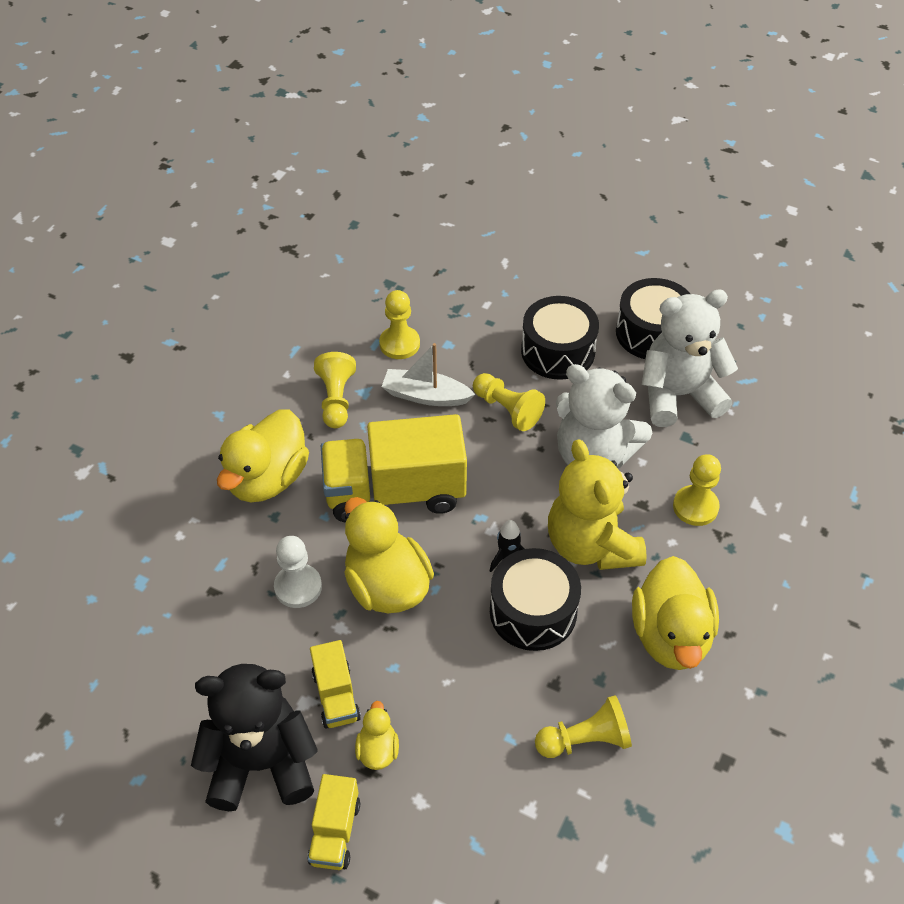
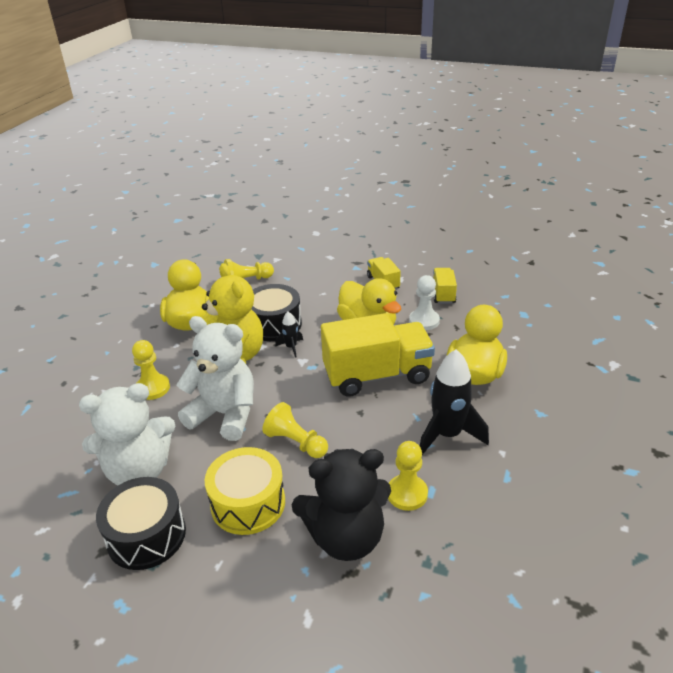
camera: 175 degrees right, 15 degrees down
black teddy bear [191,664,318,811] -> black teddy bear moved to [292,449,391,561]
yellow truck [307,774,360,870] -> yellow truck moved to [433,268,457,304]
yellow pawn [314,352,356,428] -> black rocket [420,349,489,455]
yellow duck [355,701,399,770] -> none
white boat [382,343,475,406] -> none
black drum [521,296,599,380] -> yellow drum [205,447,285,535]

